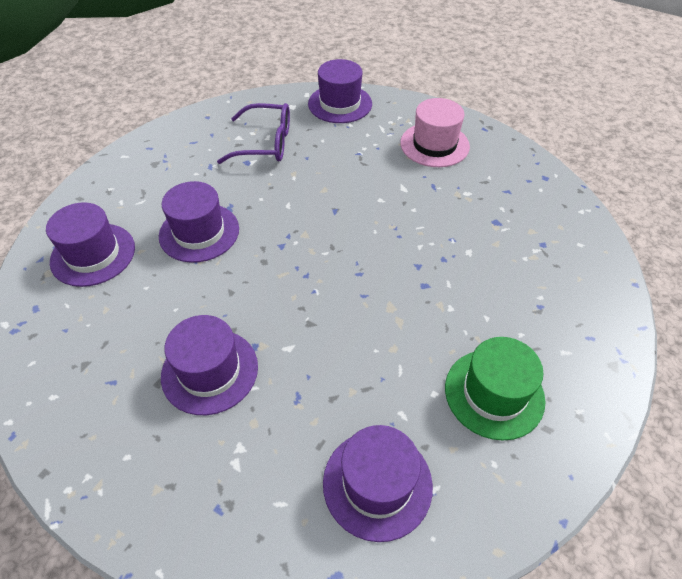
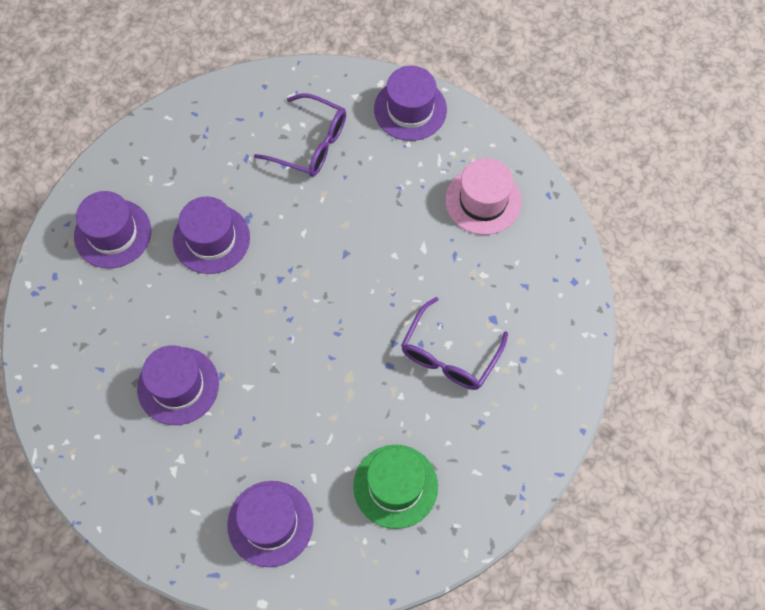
camera: 20 degrees right, 15 degrees up
none -> purple glasses [401,297,508,390]

